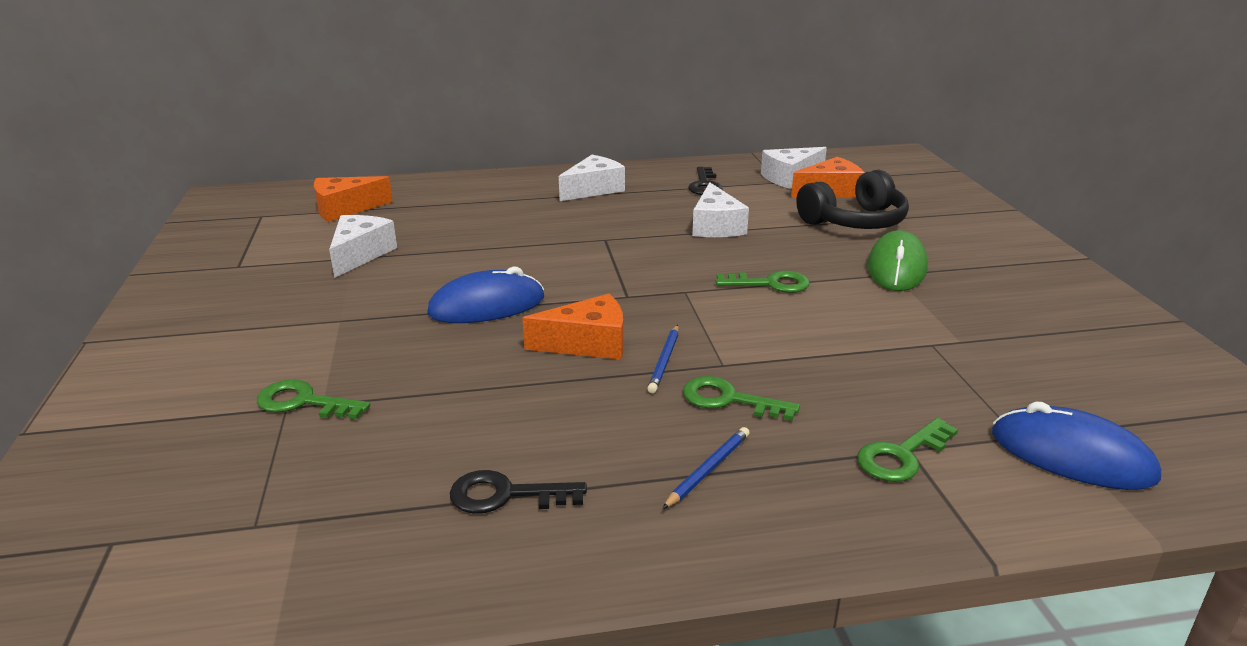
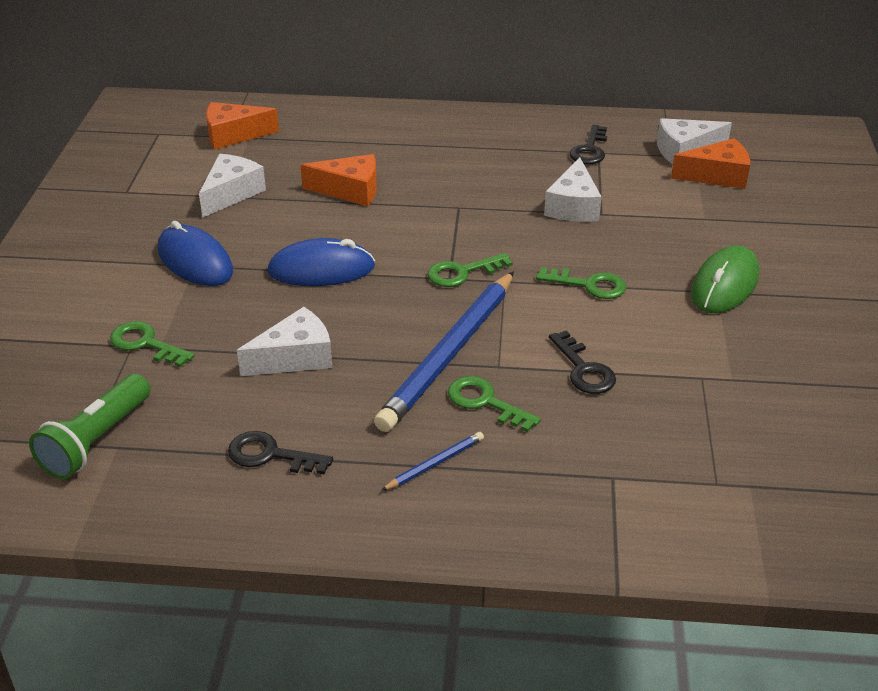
camera: 15 degrees right, 10 degrees up
orange cheese [522,294,623,360] -> orange cheese moved to [300,154,377,206]
white cheese [559,155,625,201] -> white cheese moved to [237,307,332,376]
blue pencil [647,325,679,393] -> blue pencil [374,271,514,432], size x2.42
black headphones [796,170,909,229] -> none
green key [857,418,958,482] -> green key moved to [427,253,513,287]
blue mouse [992,401,1161,490] -> blue mouse moved to [158,221,233,286]
none -> green flashlight [29,374,150,479]
none -> black key [549,330,616,394]

